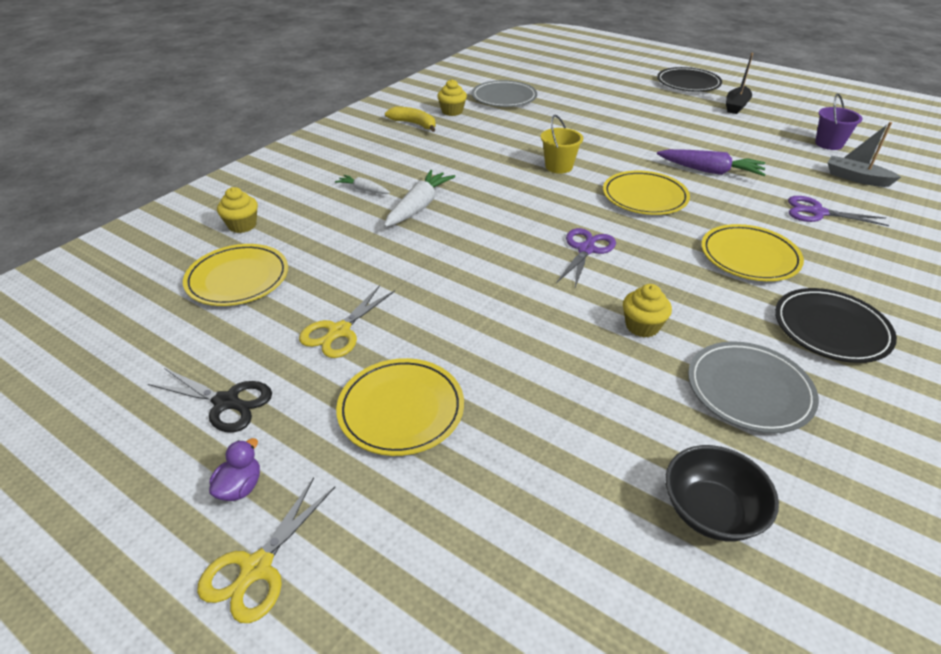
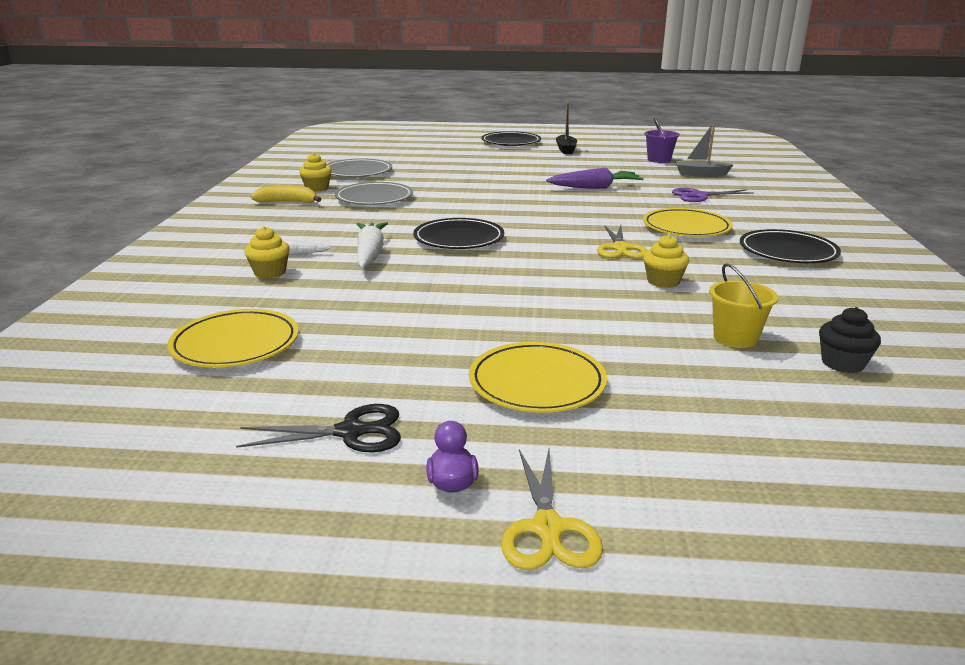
camera: 30 degrees left, 15 degrees down
yellow cupcake [217,187,258,233] -> yellow cupcake moved to [244,226,290,278]
yellow scissors [299,285,395,358] -> yellow scissors moved to [597,225,648,258]
yellow bucket [541,115,583,174] -> yellow bucket moved to [709,263,778,348]
purple scissors [556,228,616,287] -> none
yellow plate [603,171,690,215] -> none
black bowl [665,445,779,541] -> black cupcake [819,307,881,373]
grey plate [688,341,819,433] -> grey plate moved to [335,182,413,205]
none -> black plate [413,218,504,249]

